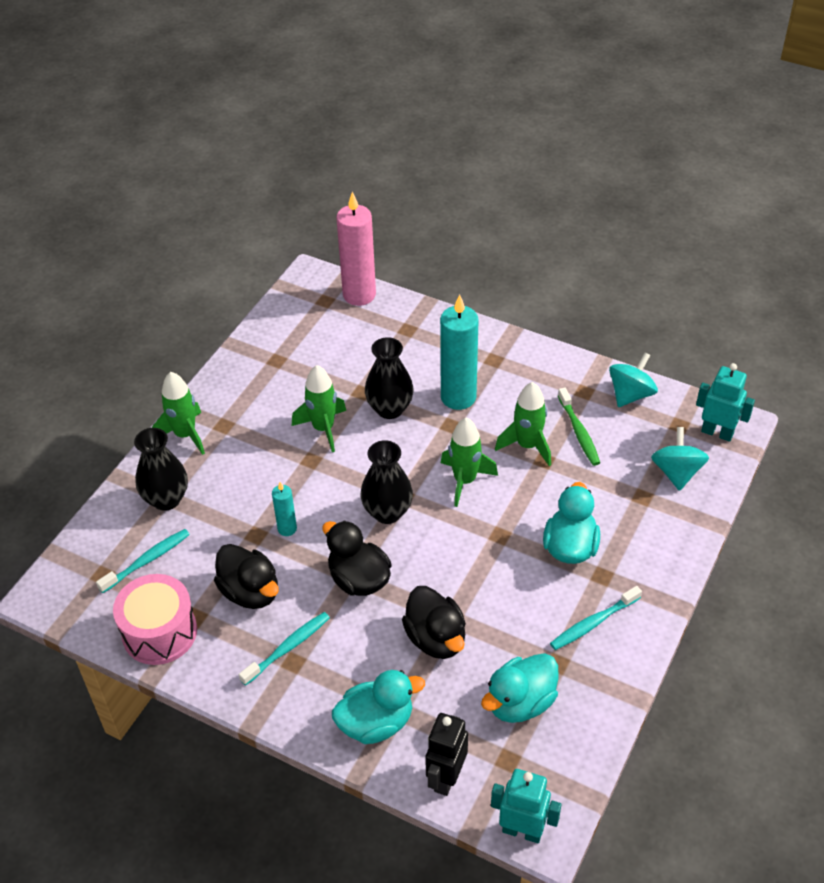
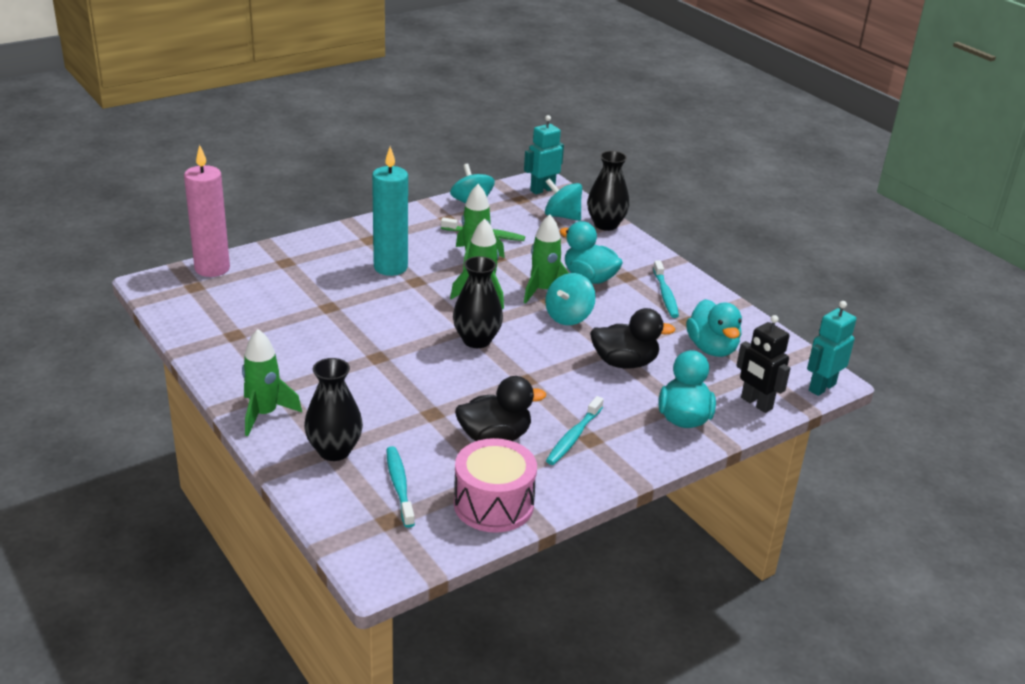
camera: 65 degrees left, 15 degrees down
turquoise toothbrush [239,612,330,686] -> turquoise toothbrush turned 135 degrees counterclockwise [546,396,604,465]
turquoise candle [272,482,297,536] -> none
green rocket [292,365,346,452] -> green rocket moved to [524,214,569,304]
black duck [322,520,392,596] -> none
black vase [365,337,414,419] -> black vase moved to [587,151,630,231]
none -> turquoise spinning top [545,273,596,325]

